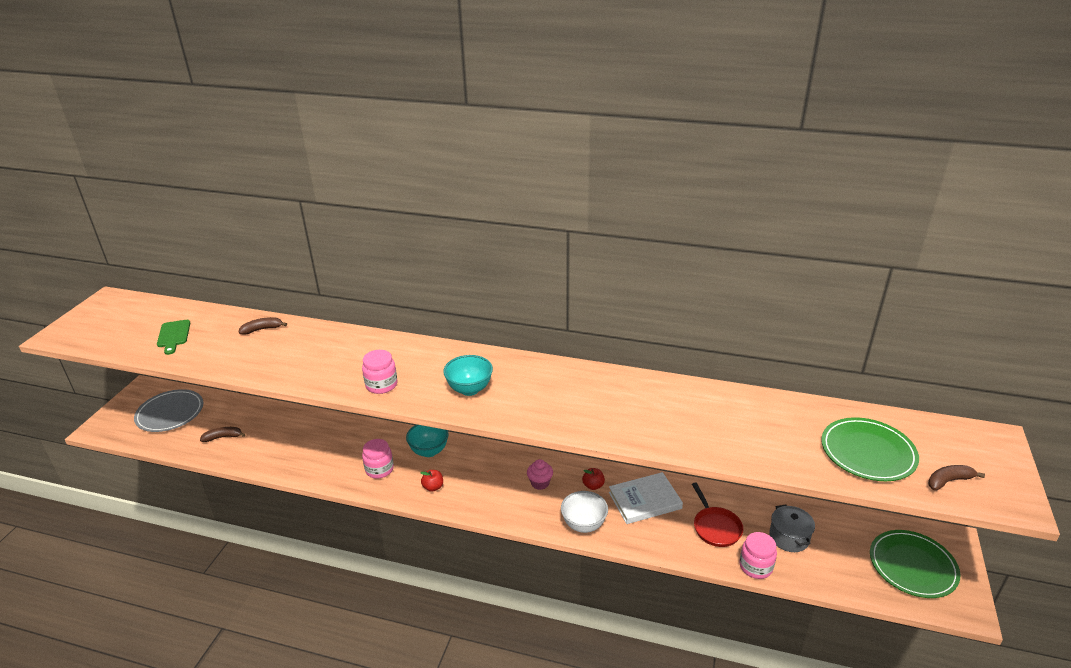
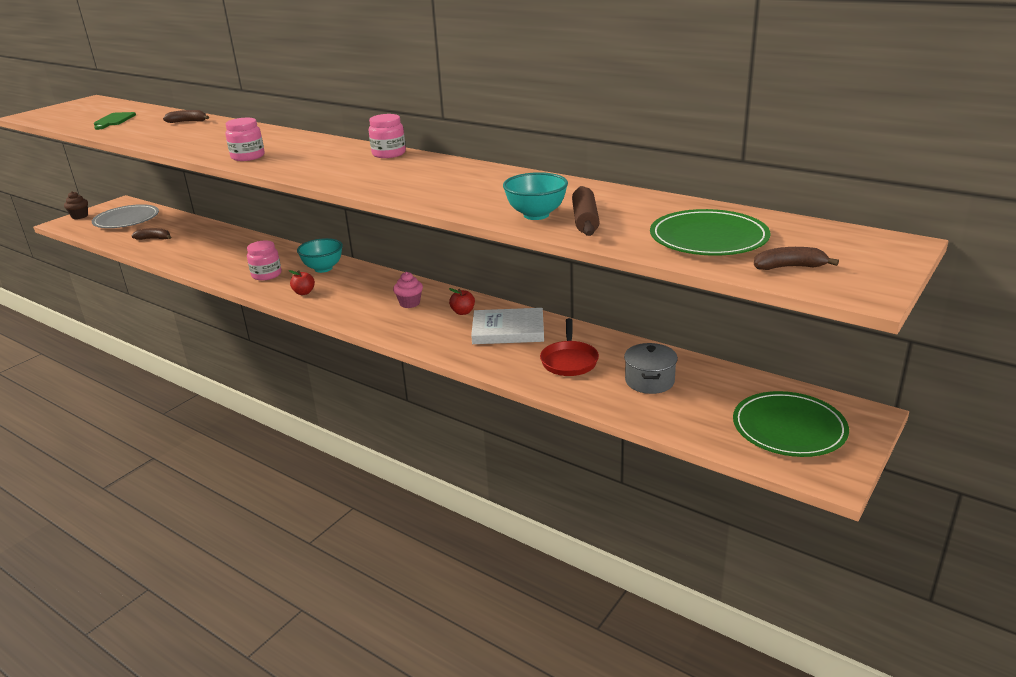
camera: 20 degrees right, 5 degrees down
turquoise bowl [443,355,493,396] -> turquoise bowl moved to [503,172,568,220]
white bowl [561,491,608,533] -> none
pink jar [739,532,777,579] -> pink jar moved to [369,114,406,158]
none -> brown cupcake [64,191,88,219]
none -> brown rolling pin [572,186,600,236]

